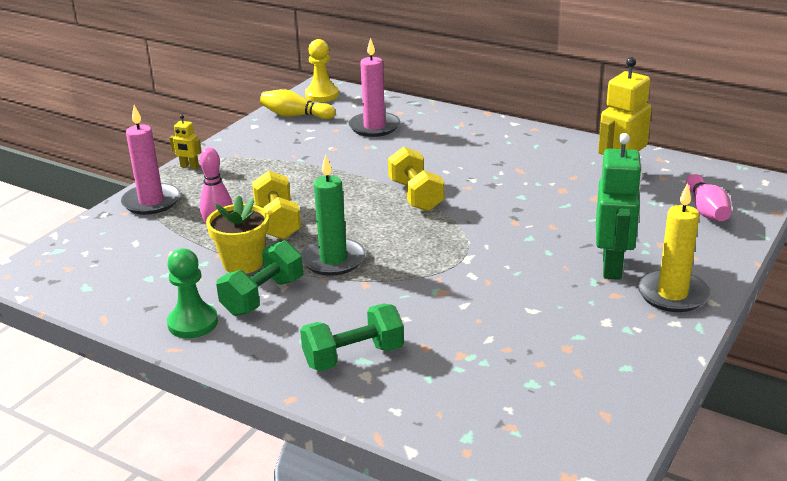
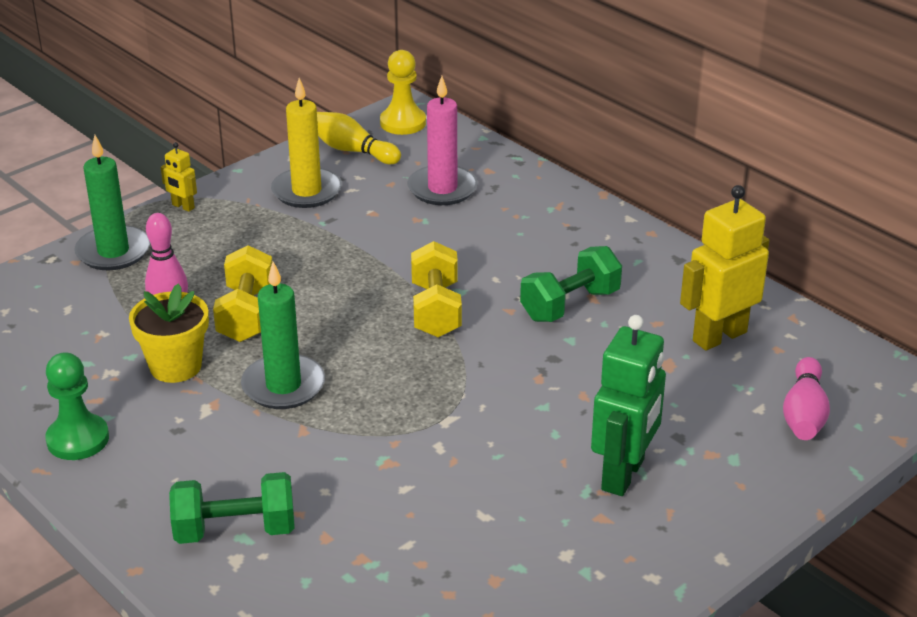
camera: 15 degrees right, 5 degrees up
pink candle [121,105,180,215] -> green candle [74,135,150,270]
green dumbbell [216,240,303,316] -> green dumbbell moved to [520,246,622,322]
yellow candle [637,183,710,312] -> yellow candle moved to [271,78,342,208]

